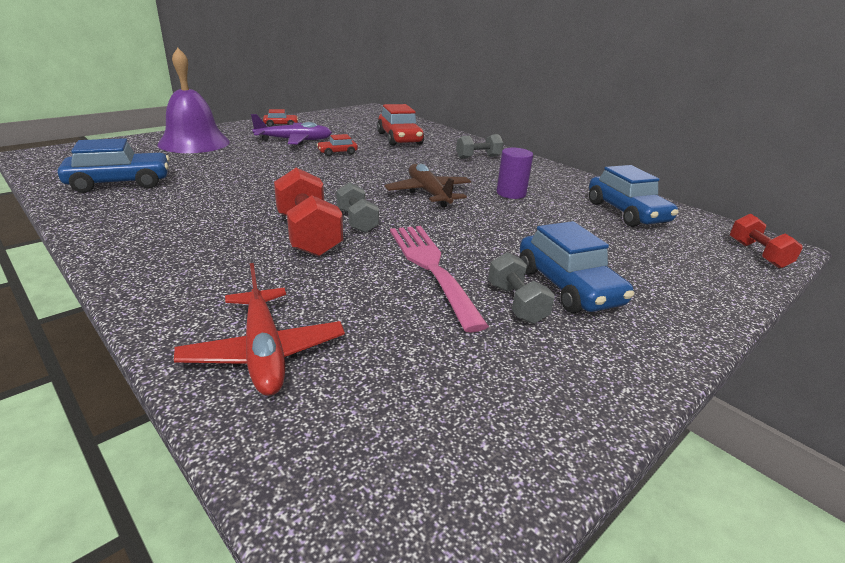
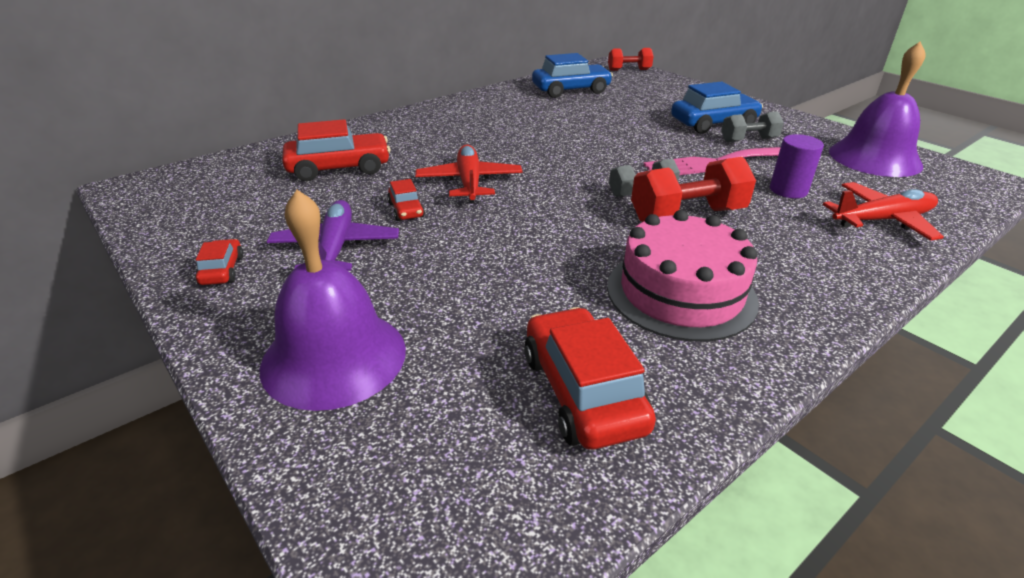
camera: 85 degrees left, 5 degrees up
blue car [58,138,170,193] -> red car [524,307,656,450]
brown plane [384,164,471,207] -> none
grey dumbbell [456,134,504,159] -> none
purple cylinder [497,148,533,199] -> purple cylinder moved to [770,134,824,198]
none -> red plane [415,144,523,202]
none -> pink cake [607,210,759,342]
none -> purple bell [829,41,925,177]

